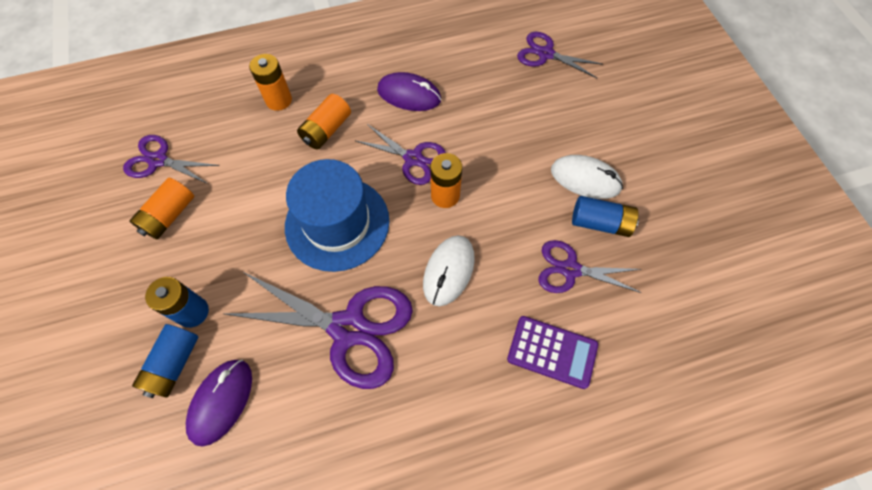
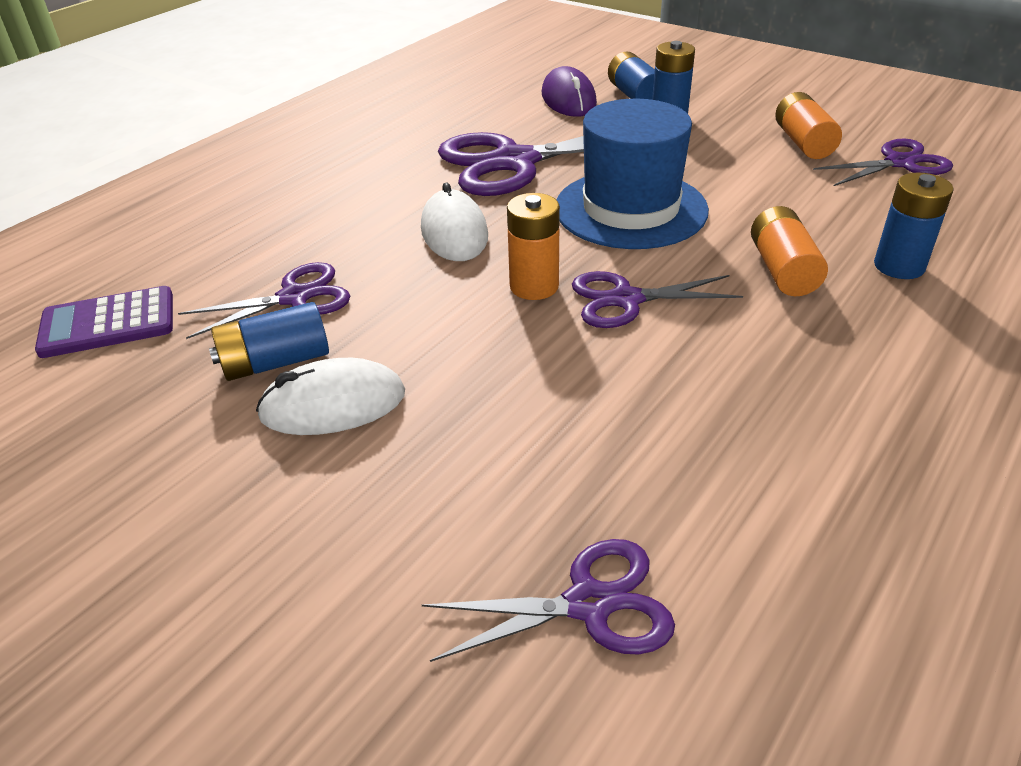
camera: 145 degrees right, 25 degrees down
orange battery [249,54,292,111] -> blue battery [874,172,954,279]
purple mouse [377,72,441,111] -> none
purple calculator [507,316,598,389] -> purple calculator moved to [35,286,173,358]

